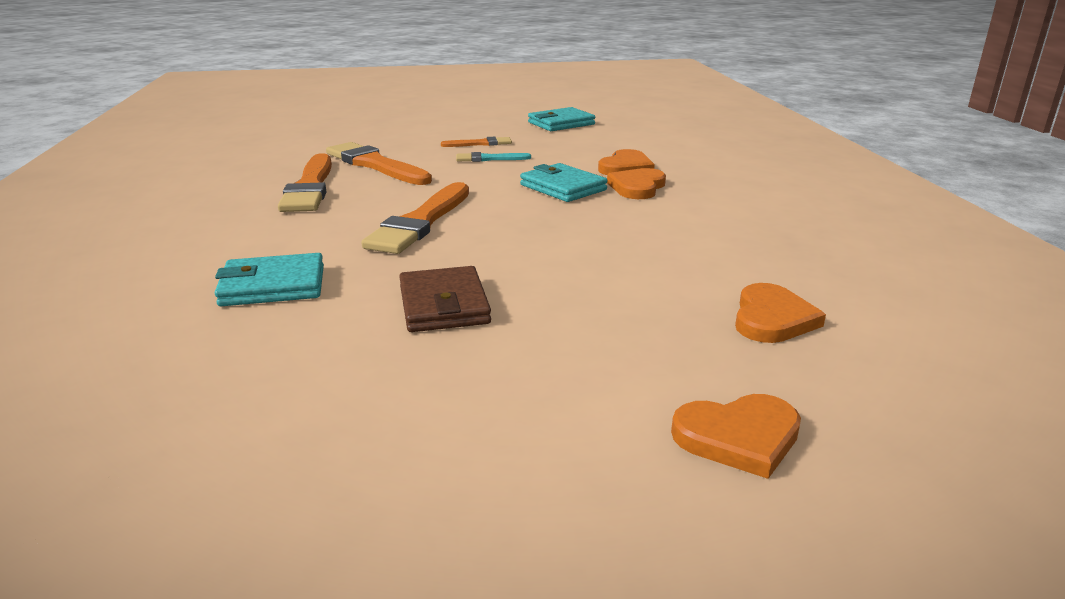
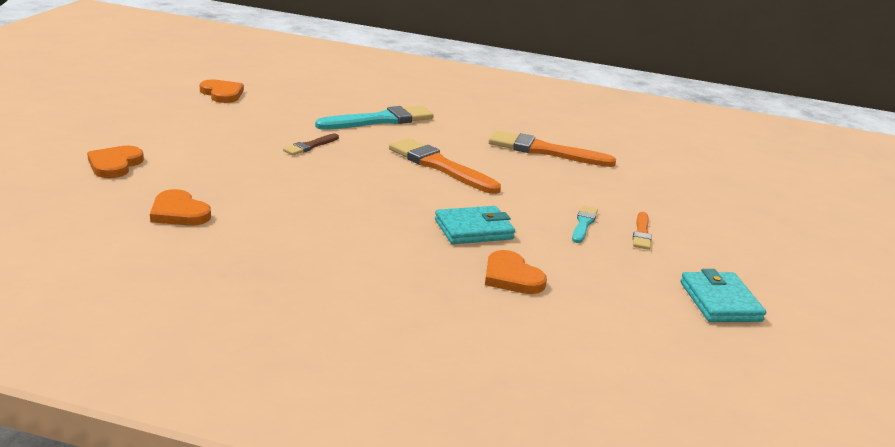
camera: 110 degrees right, 0 degrees up
turquoise wallet [215,253,324,306] -> turquoise brush [315,106,434,130]
orange brush [326,142,432,185] -> none
brown wallet [399,266,491,332] -> brown brush [283,133,339,155]
orange heart [607,168,666,199] -> orange heart moved to [200,79,244,103]

